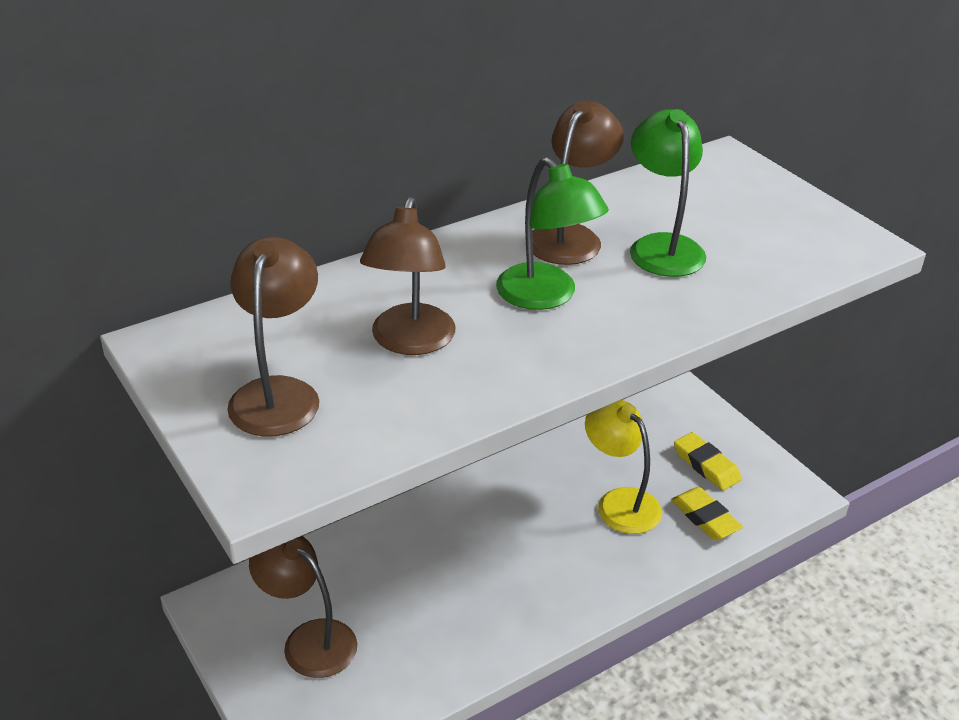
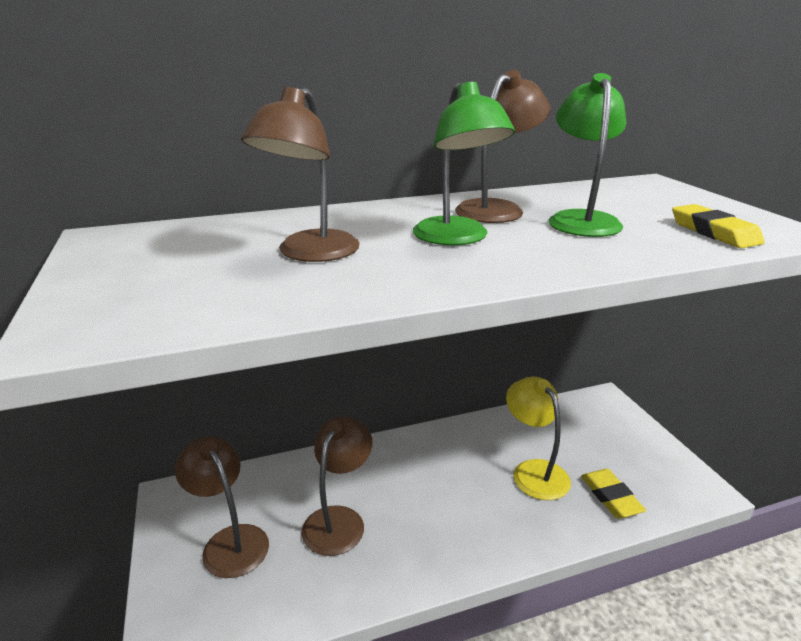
camera: 15 degrees right, 10 degrees down
brown lamp [227,237,319,437] -> brown lamp moved to [302,416,372,556]
yellow eraser [674,432,742,491] -> yellow eraser moved to [672,204,765,248]

